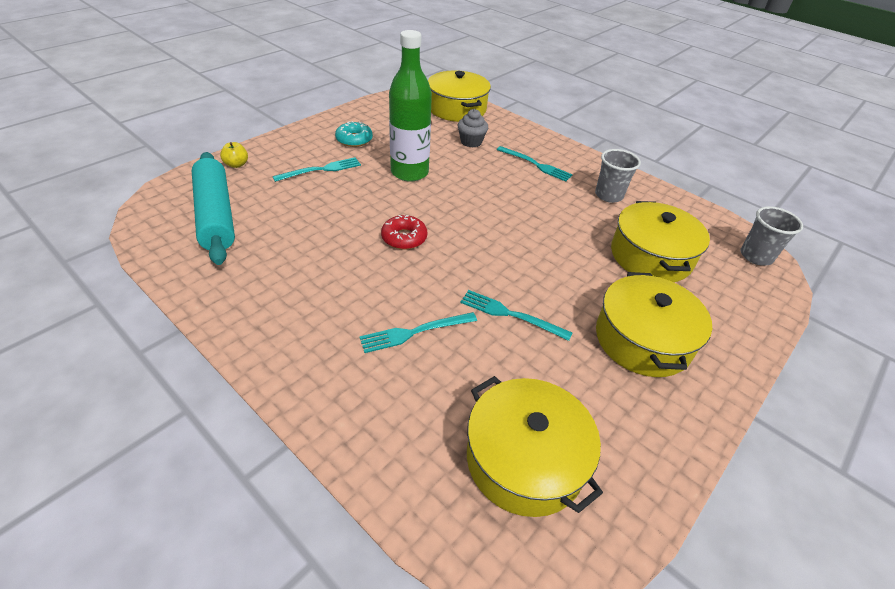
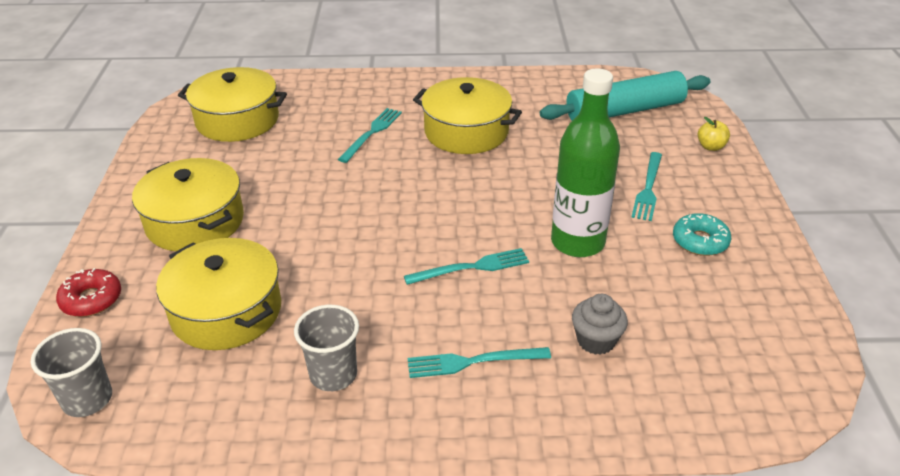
camera: 140 degrees right, 5 degrees down
turquoise rolling pin [192,152,235,265] -> turquoise rolling pin turned 45 degrees counterclockwise [540,71,710,121]
red donut [381,215,427,250] -> red donut moved to [56,268,121,317]
yellow pot [428,70,491,122] -> yellow pot moved to [413,77,522,154]
turquoise fork [460,290,572,341] -> turquoise fork moved to [404,248,529,285]

